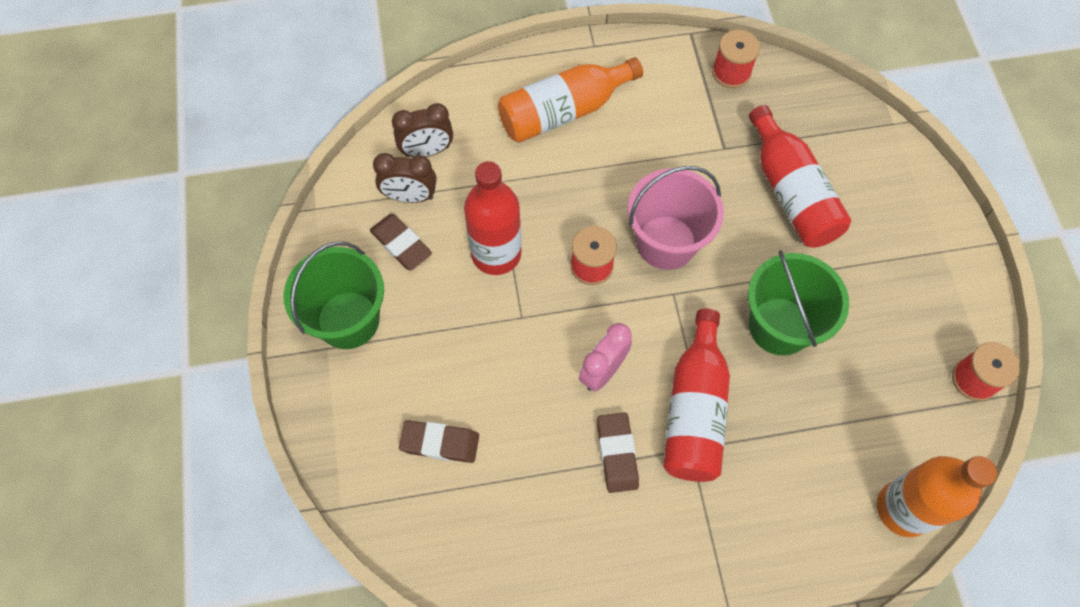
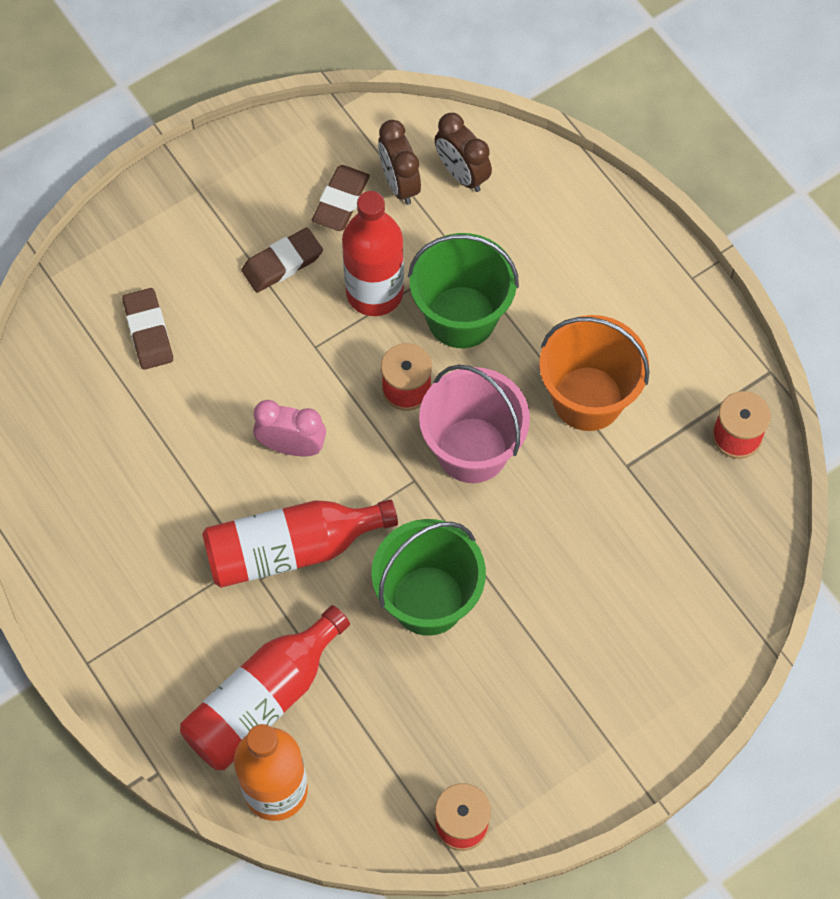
camera: 65 degrees right, 0 degrees up
green bucket [283,241,384,349] -> green bucket moved to [408,233,519,348]
orange bottle [498,57,643,143] -> none
brown eraser [597,412,639,493] -> brown eraser moved to [241,227,323,293]
red bottle [749,105,851,248] -> red bottle moved to [180,605,350,770]
none -> orange bucket [539,315,650,431]

